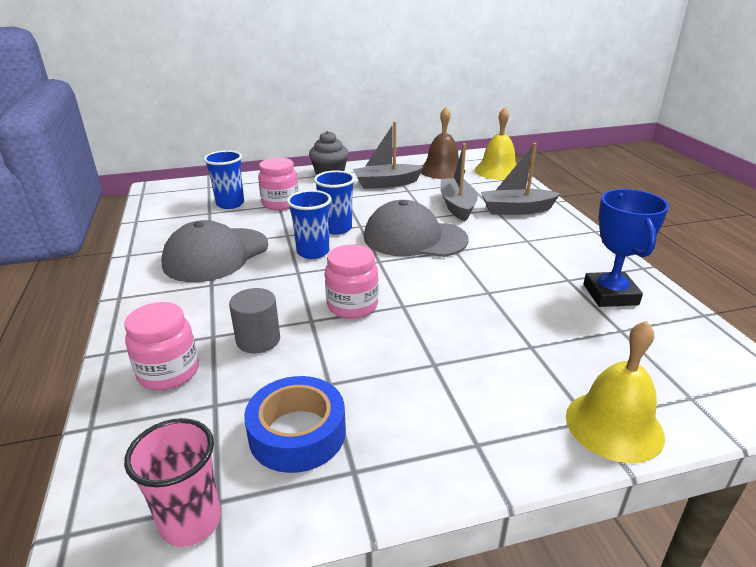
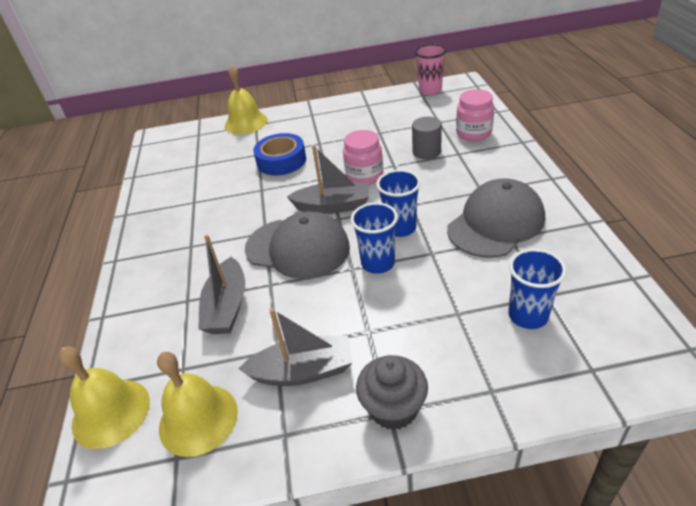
camera: 170 degrees left, 10 degrees up
blue tape [244,376,346,473] -> blue tape moved to [253,133,306,176]
pink jar [258,158,299,210] -> none
brown bell [421,107,465,179] -> yellow bell [157,352,238,457]
grey boat [481,143,561,215] -> grey boat moved to [287,145,369,214]
blue trophy [584,189,669,307] -> none

